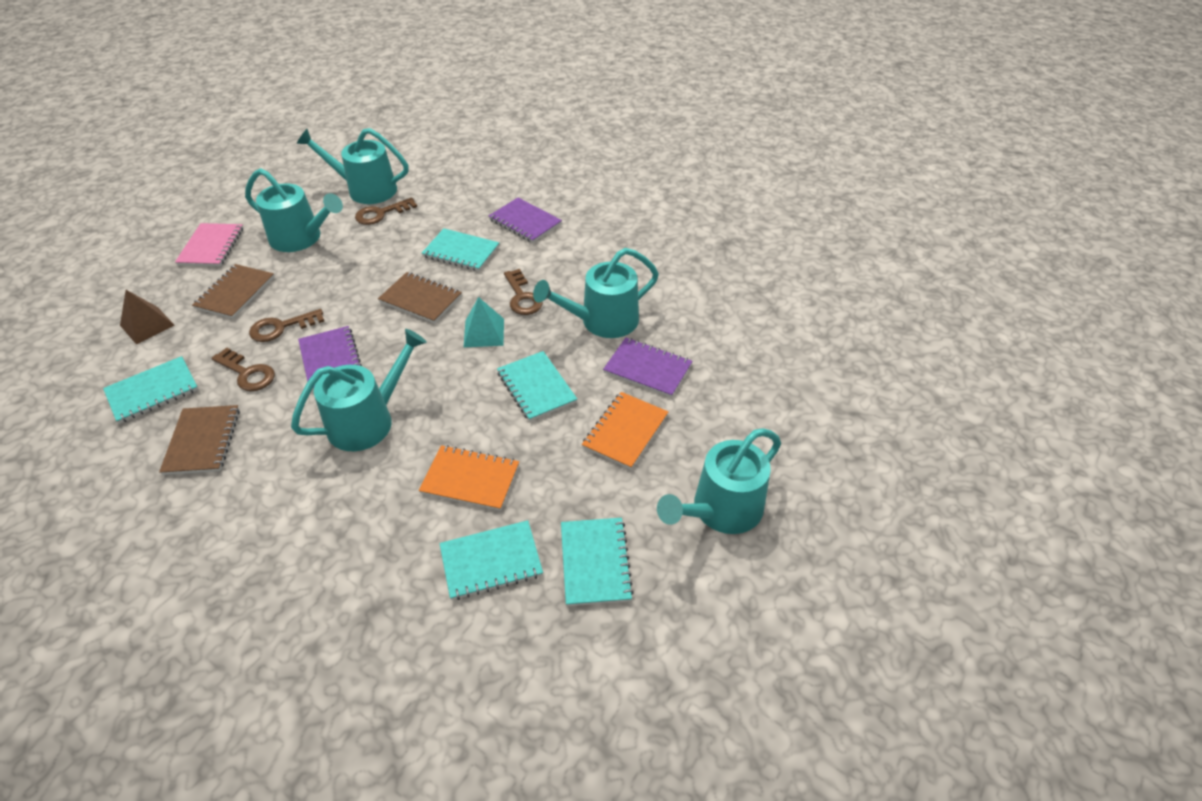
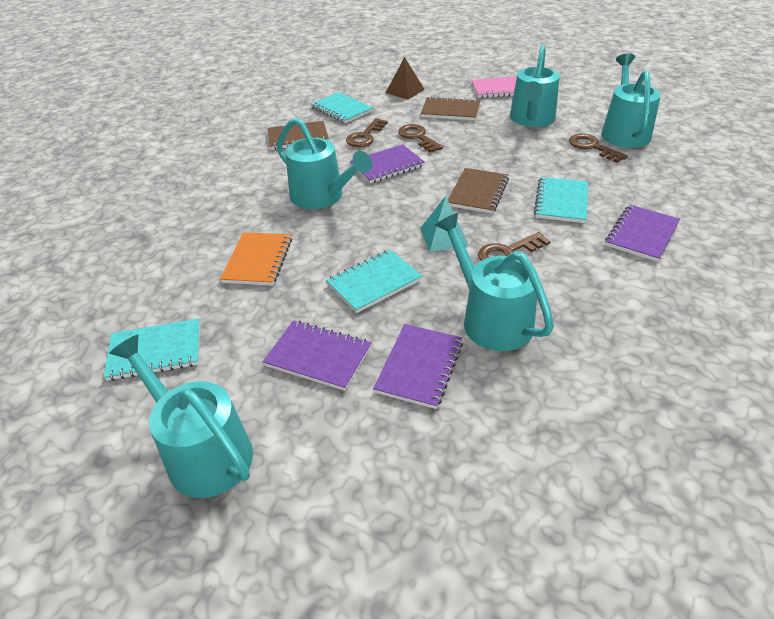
camera: 85 degrees right, 5 degrees down
turquoise notebook [439,520,543,600] -> none
orange notebook [582,392,668,469] -> purple notebook [263,320,371,391]

